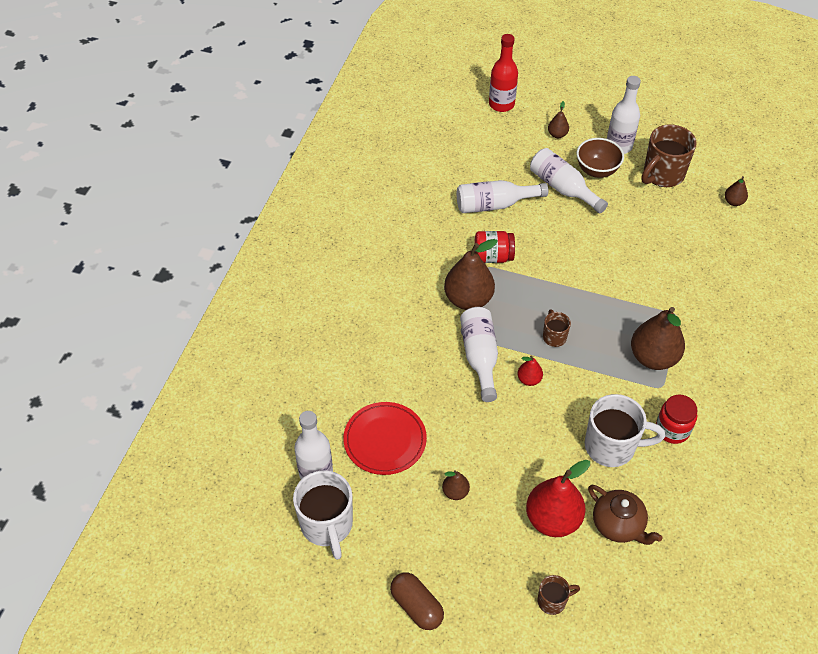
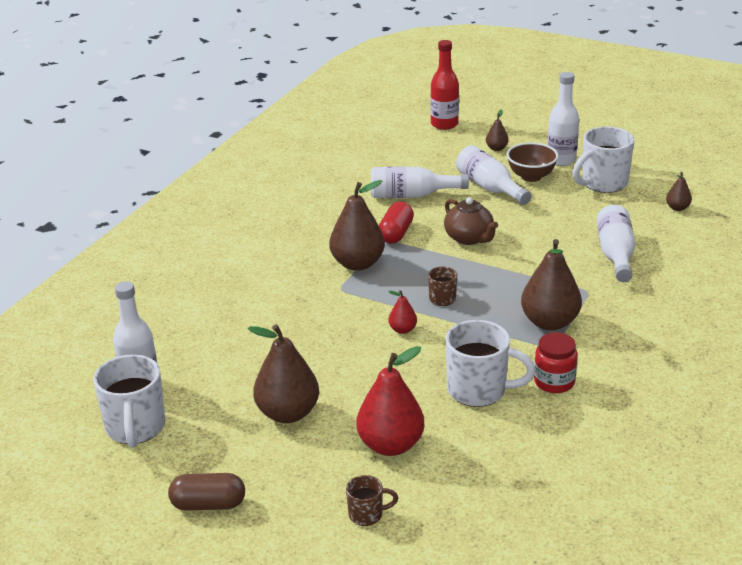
camera: 10 degrees right, 20 degrees down
red plate [343,402,427,475] -> none
brown capsule [390,573,444,630] -> brown capsule turned 60 degrees counterclockwise [168,473,245,511]
brown pear [442,470,470,500] -> brown pear [248,324,319,423], size x2.09
white bottle [460,307,498,402] -> white bottle moved to [596,205,635,282]
red jar [475,231,515,263] -> red capsule [379,202,414,243]
brown teapot [588,485,663,545] -> brown teapot moved to [444,197,498,245]
brown mug [641,125,697,187] -> white mug [572,126,634,193]

